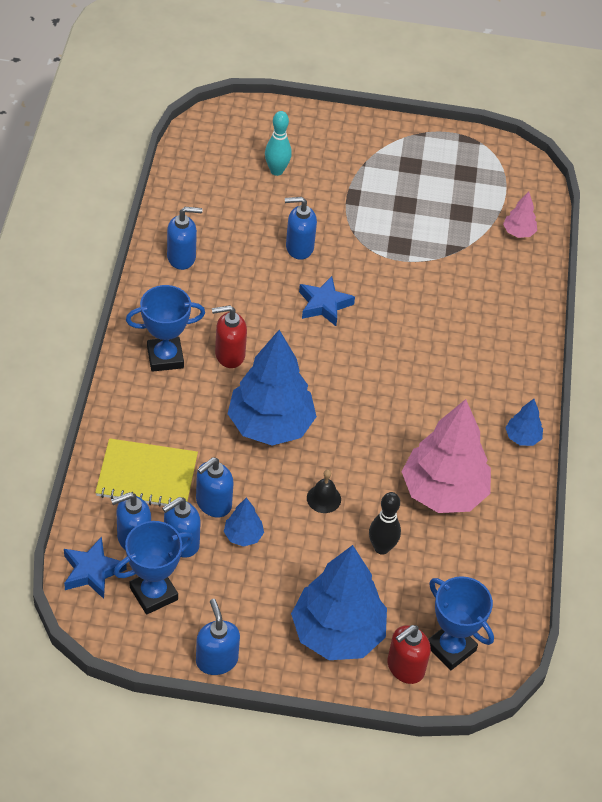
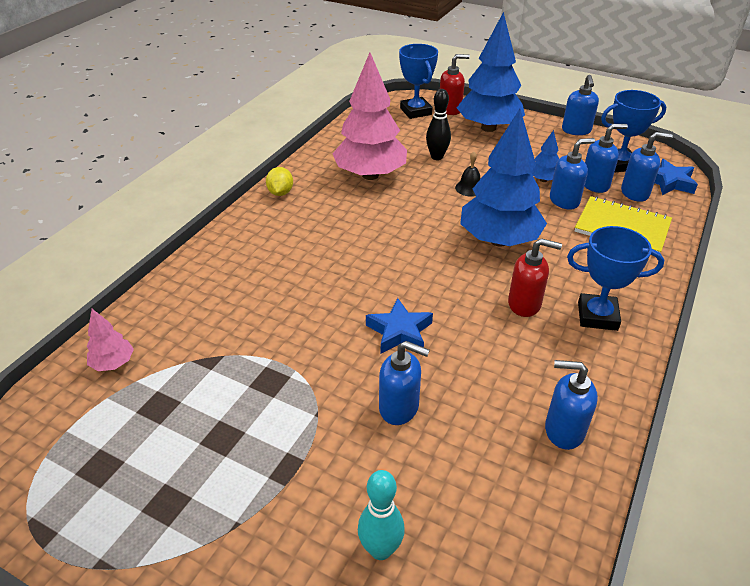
camera: 155 degrees left, 10 degrees down
blue tree [505,399,543,446] -> yellow lemon [266,167,293,196]

